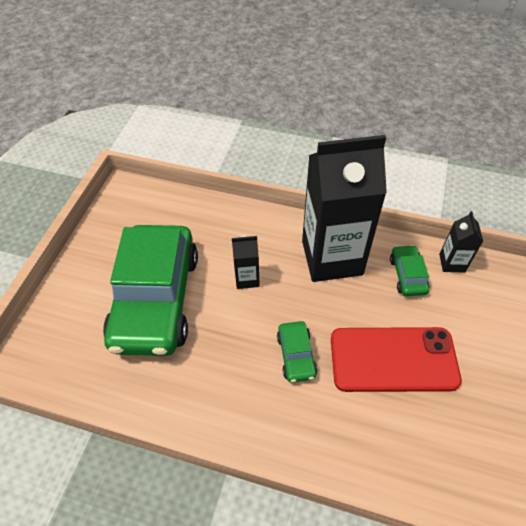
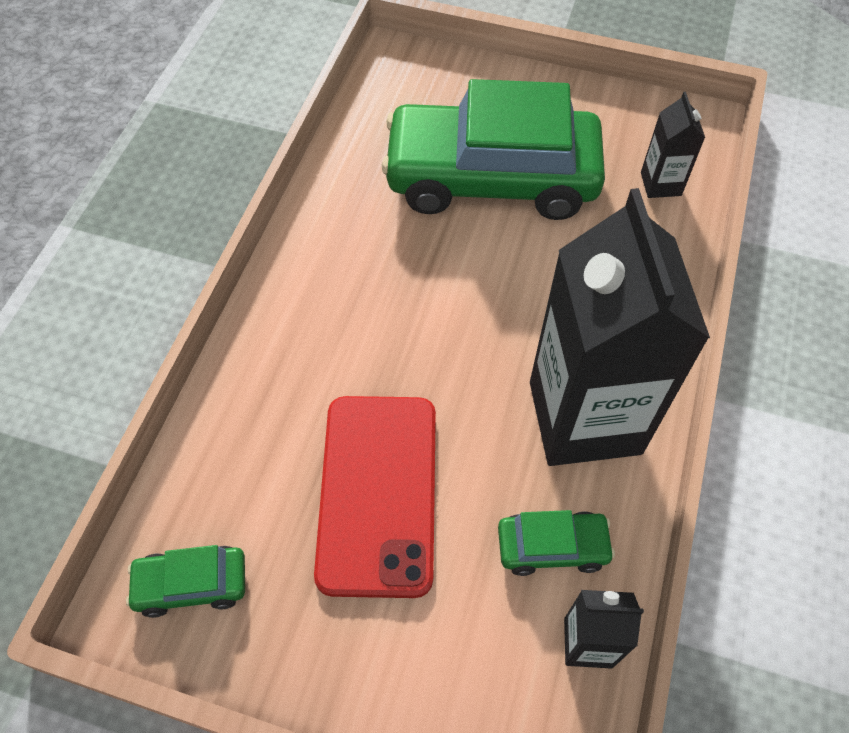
camera: 90 degrees right, 5 degrees up
black carton [232,235,260,289] -> black carton moved to [641,92,705,198]
green car [277,321,317,382] -> green car moved to [126,545,245,618]

